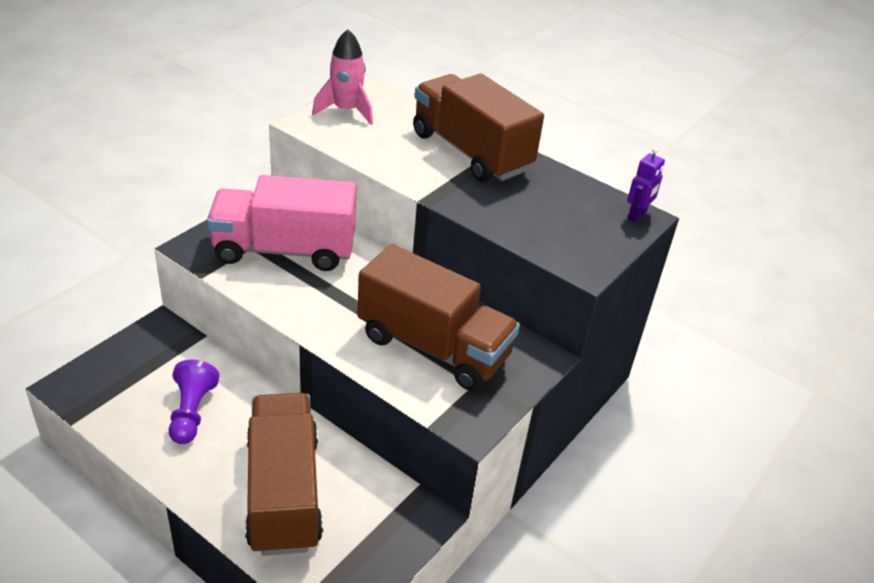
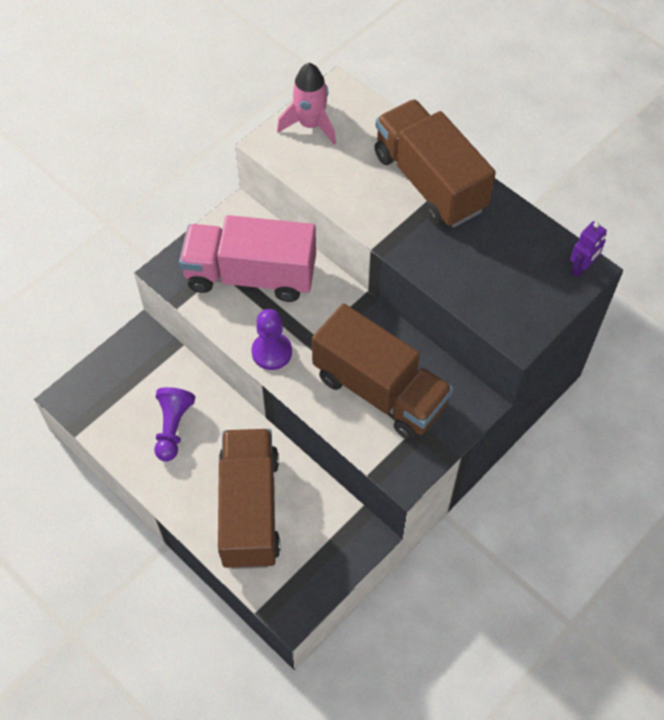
camera: 10 degrees right, 20 degrees up
none -> purple pawn [251,309,292,370]

